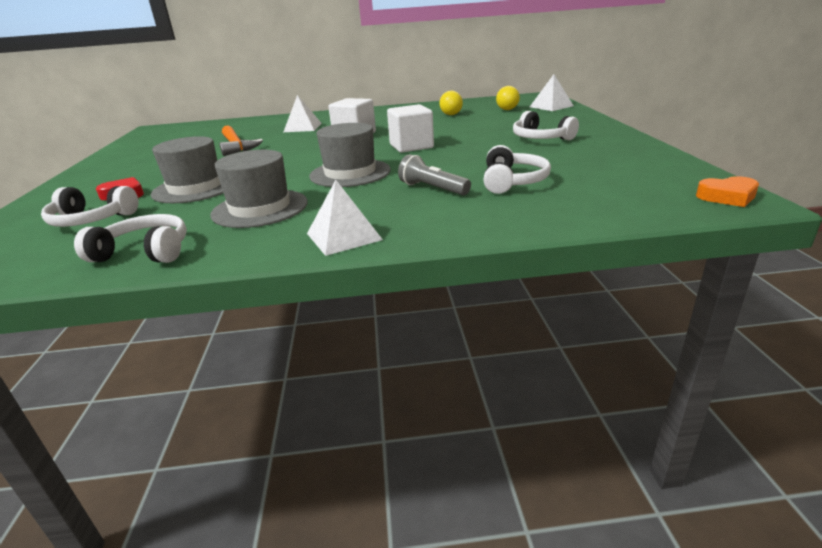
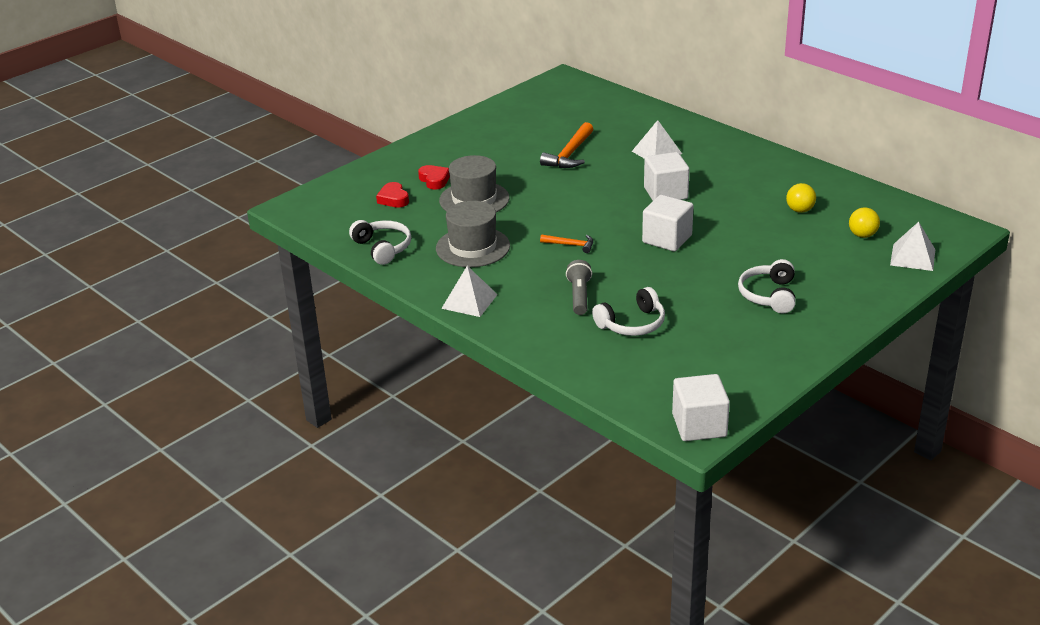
camera: 50 degrees right, 5 degrees up
white headphones [41,186,139,227] -> red heart [376,182,409,208]
grey hat [309,123,391,187] -> orange hammer [540,234,593,253]
orange heart [696,176,759,207] -> white cube [672,374,730,441]

